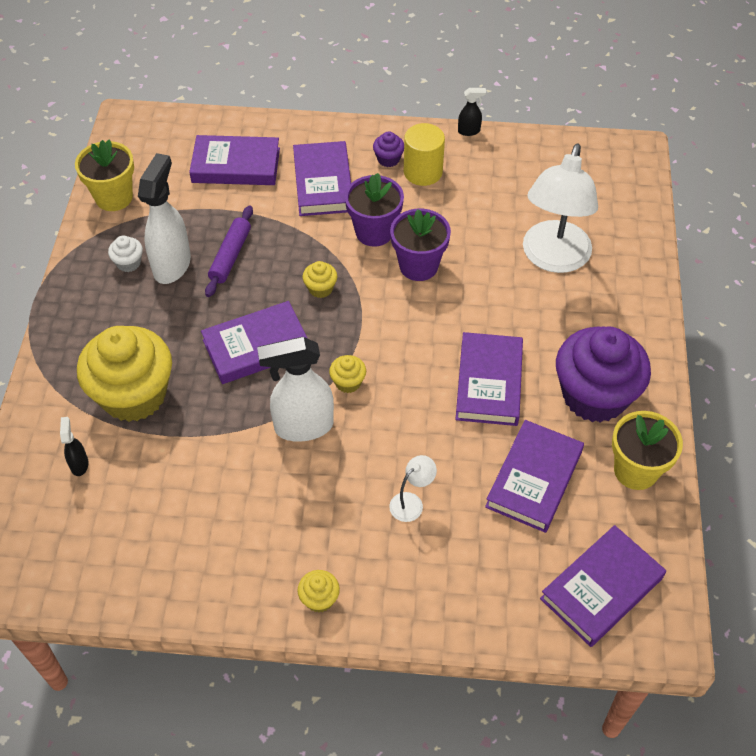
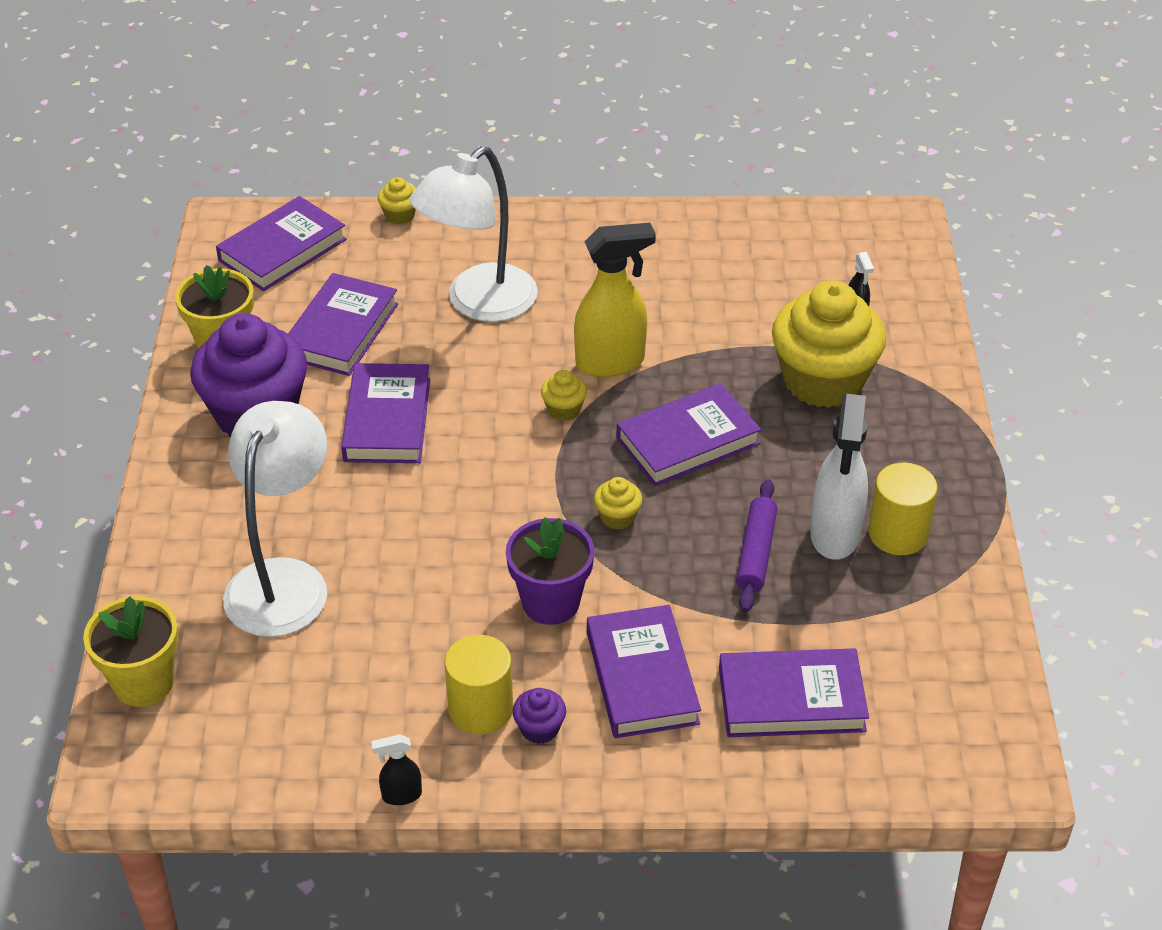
camera: 175 degrees right, 10 degrees down
yellow flower pot [75,139,134,211] -> yellow flower pot moved to [83,596,178,707]
white cupcake [108,235,143,272] -> yellow cylinder [868,463,938,555]
white spray bottle [257,337,334,442] -> yellow spray bottle [574,223,656,377]
yellow cupcake [298,570,340,612] -> yellow cupcake moved to [378,177,416,224]
white lamp [389,455,437,522] -> white lamp [410,146,538,322], size x2.42
purple flower pot [390,209,451,281] -> none

